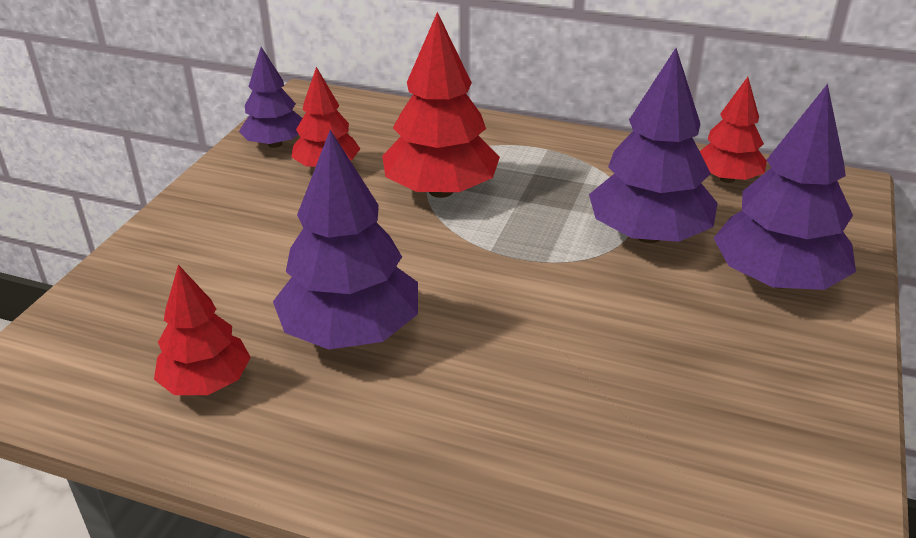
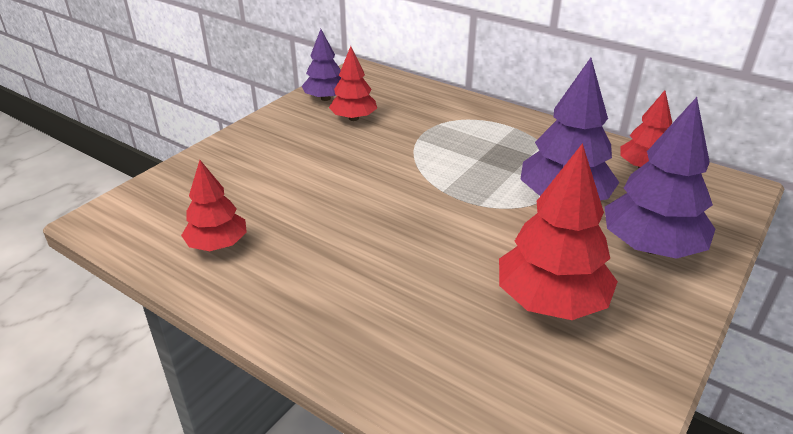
camera: 15 degrees right, 0 degrees up
purple tree [273,130,418,350] -> none
red tree [382,12,500,198] -> red tree moved to [499,143,618,320]

